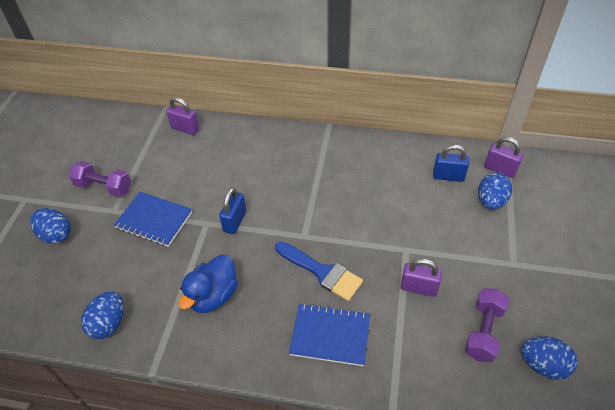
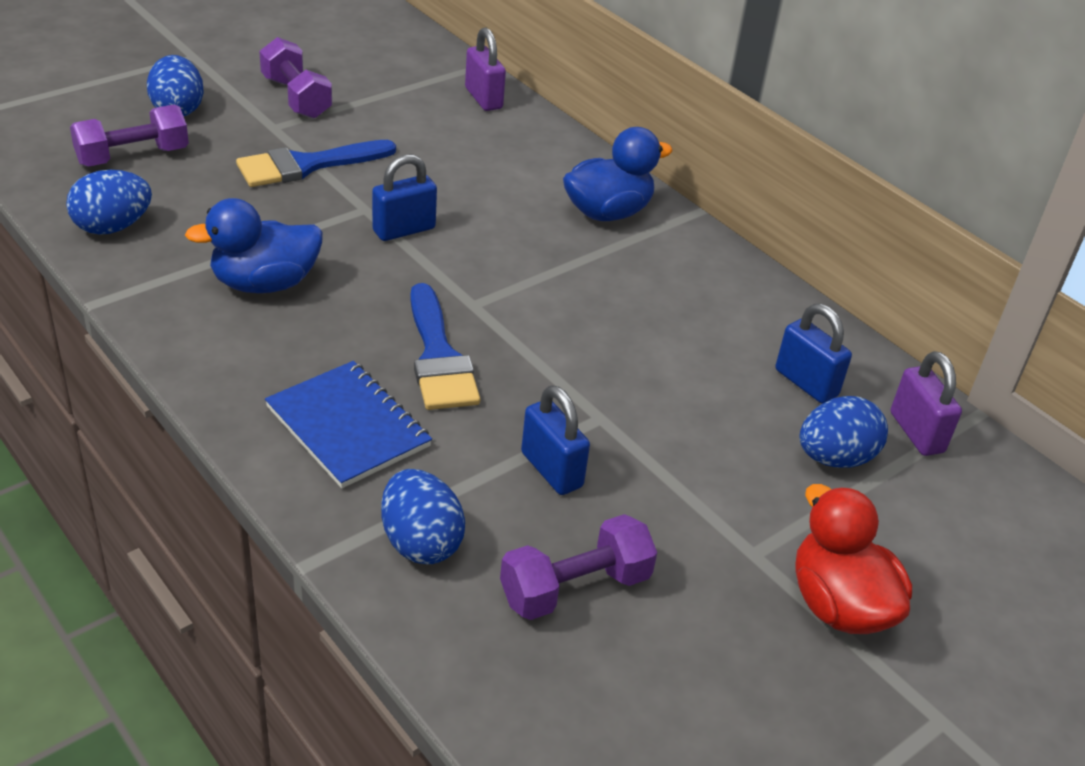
camera: 35 degrees right, 10 degrees down
blue notebook [114,192,192,247] -> blue brush [236,140,396,187]
purple padlock [400,258,442,297] -> blue padlock [521,385,590,495]
blue egg [521,336,577,380] -> blue egg moved to [381,469,465,564]
none -> purple dumbbell [70,104,189,166]
none -> blue duck [563,127,673,221]
none -> red duck [796,484,912,634]

